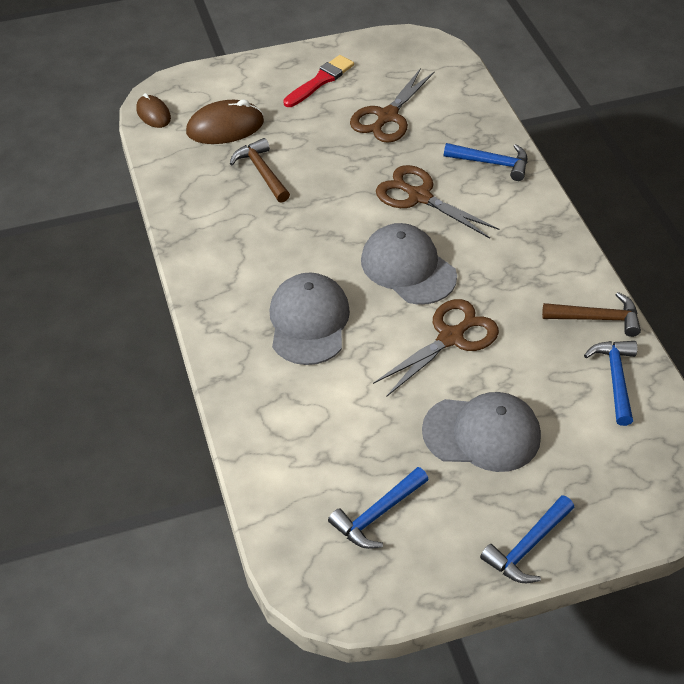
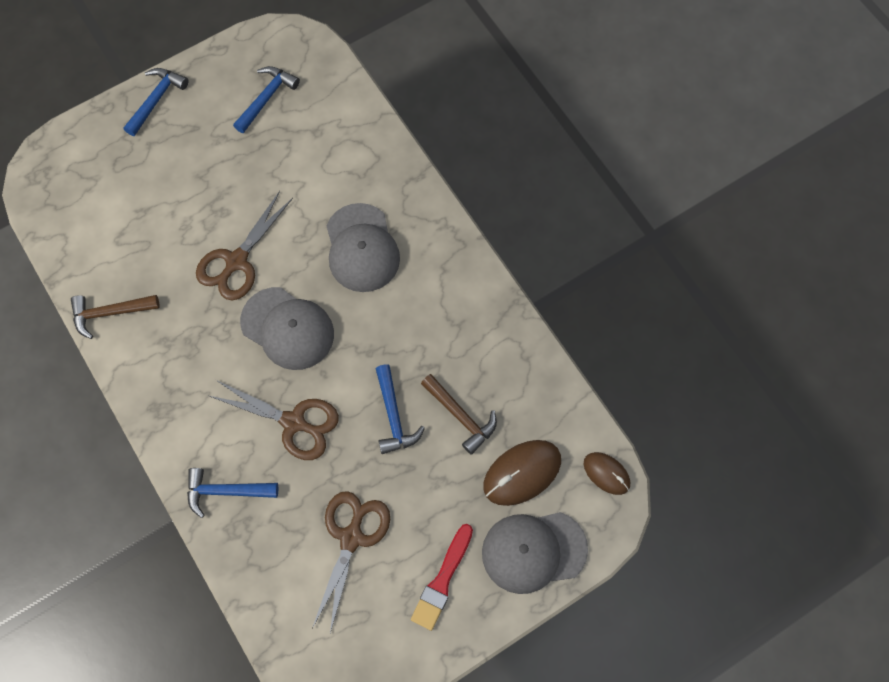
camera: 165 degrees right, 20 degrees up
grey cap [422,392,541,472] -> grey cap moved to [482,512,588,594]
blue hammer [584,341,637,426] -> blue hammer moved to [376,364,425,454]

